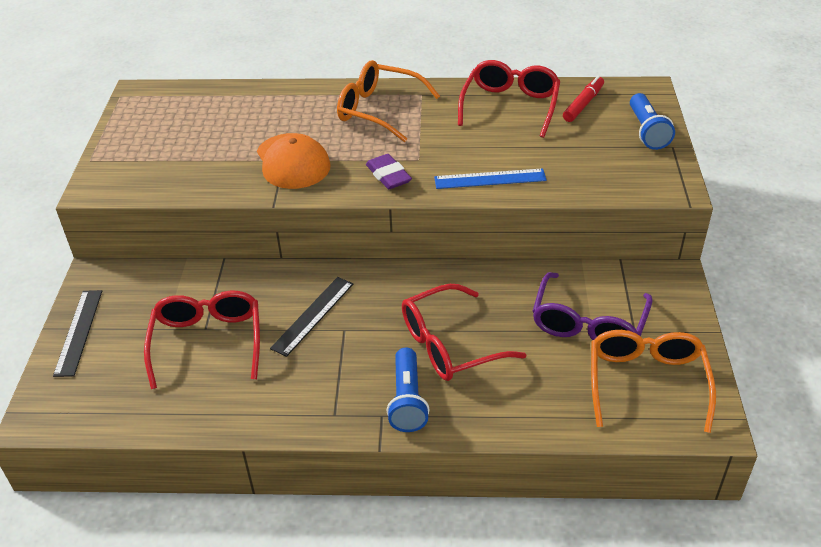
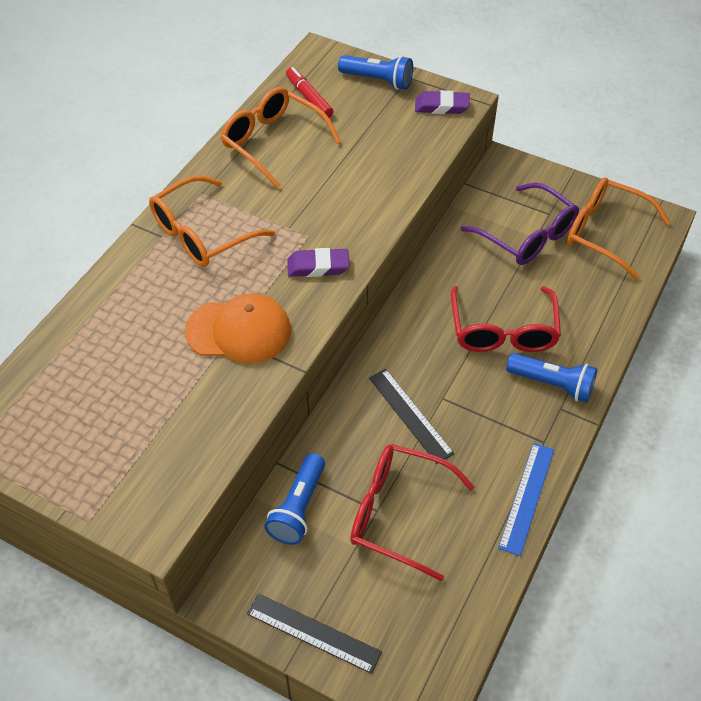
camera: 65 degrees left, 10 degrees up
blue ruler [434,168,547,189] -> blue ruler moved to [498,443,554,556]
red glasses [458,60,560,138] -> orange glasses [221,87,341,188]
none -> blue flashlight [264,453,325,545]
none -> purple eraser [415,90,470,114]

